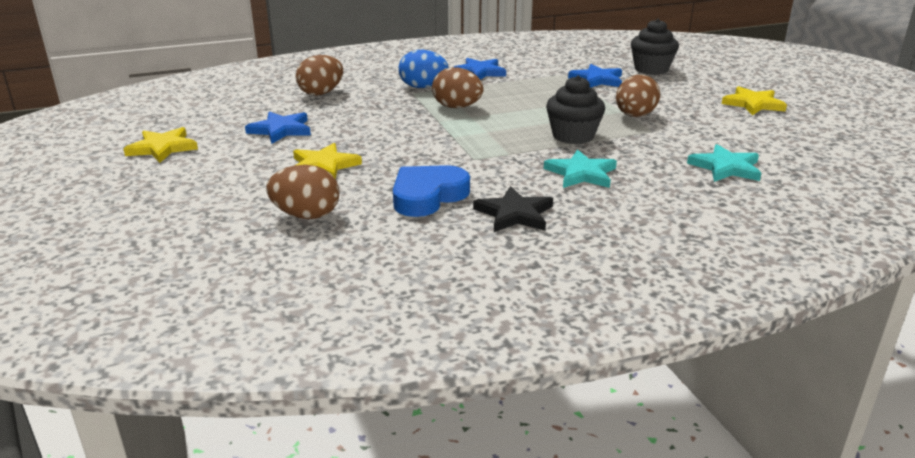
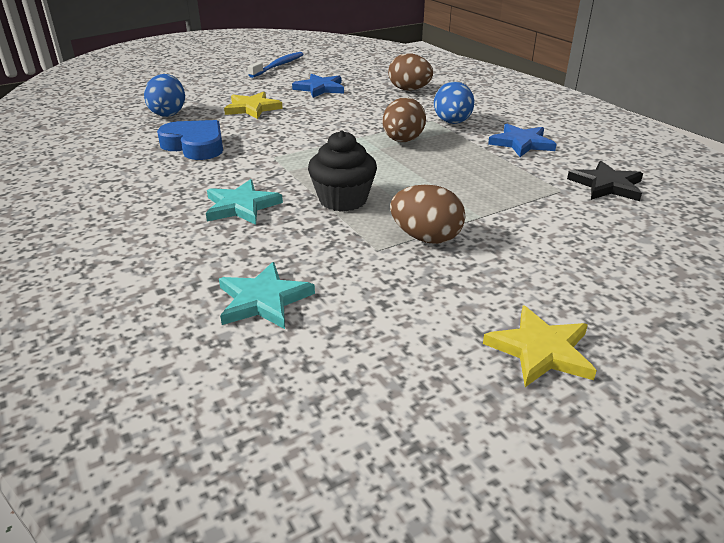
camera: 80 degrees right, 5 degrees up
yellow star [123,127,198,163] -> blue toothbrush [248,52,304,78]
brown egg [266,165,339,219] -> blue egg [144,74,185,117]
black star [473,186,553,232] -> black star moved to [567,161,643,201]
blue star [568,64,622,87] -> none
black cupcake [631,19,679,75] -> none

